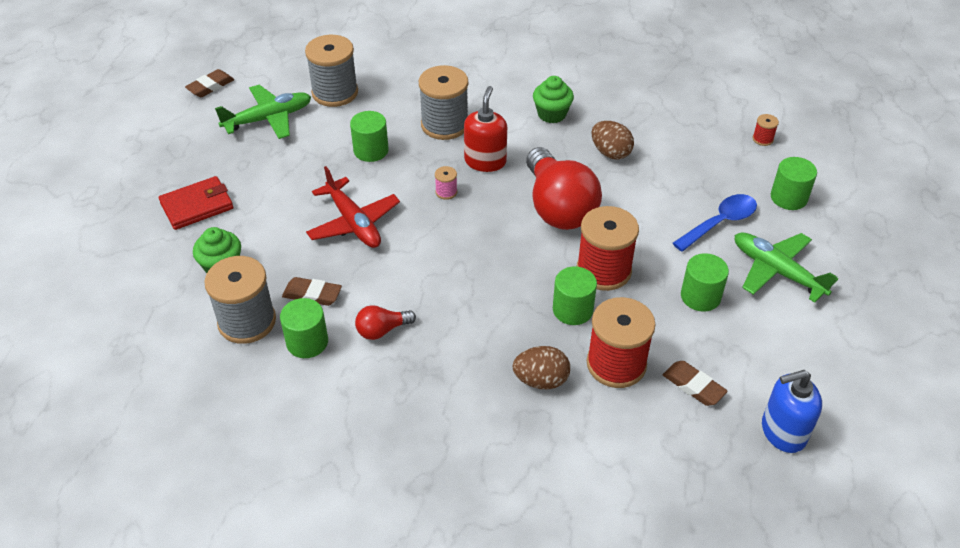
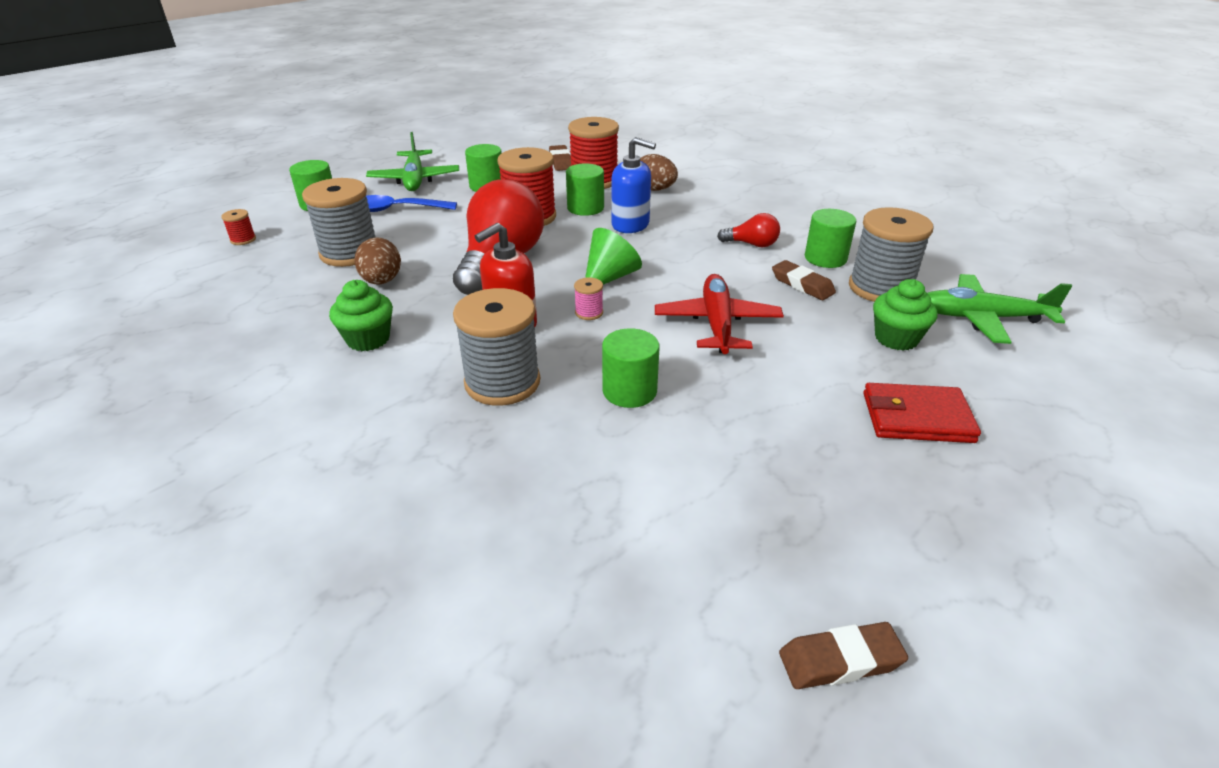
camera: 145 degrees left, 10 degrees down
green plane [215,85,311,139] -> green plane moved to [927,274,1072,344]
grey spool [305,35,358,107] -> grey spool moved to [302,178,376,267]
blue soap dispenser [762,370,822,453] -> blue soap dispenser moved to [611,137,656,233]
none -> green cone [585,228,642,285]

